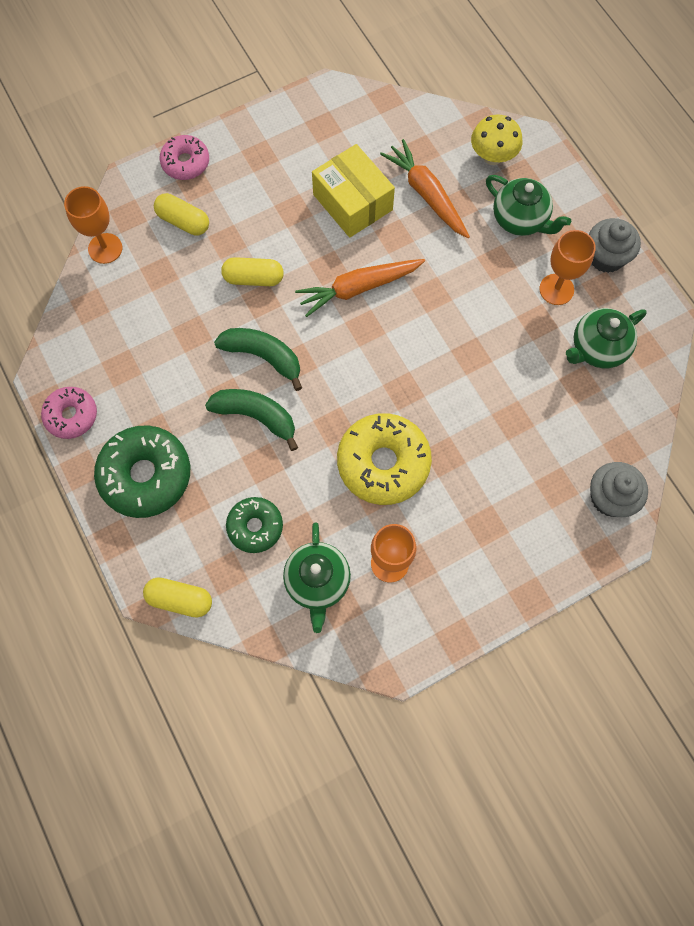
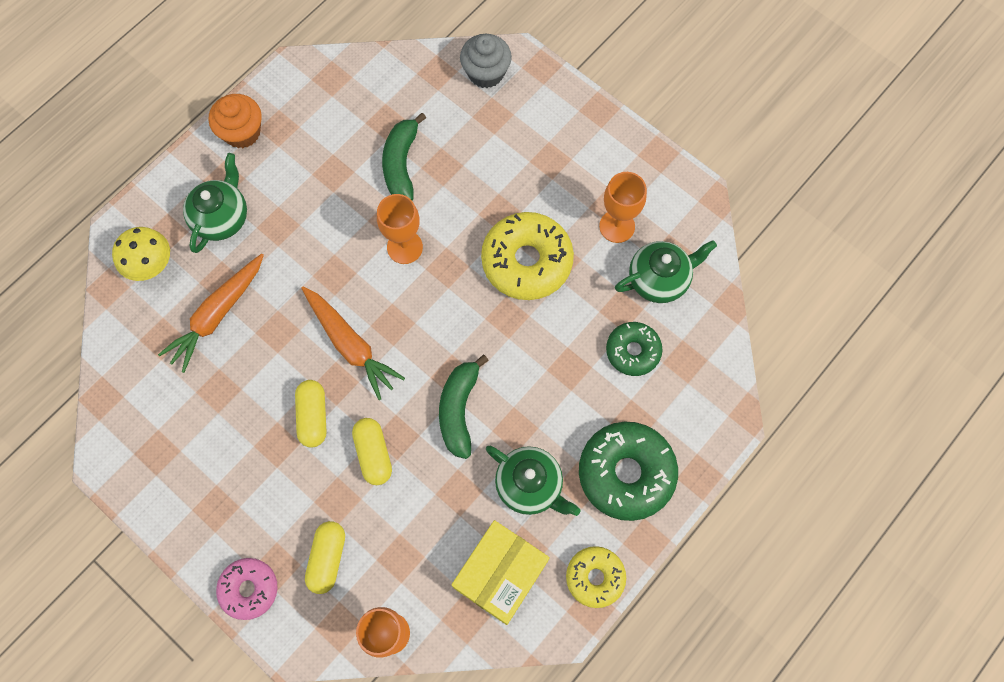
camera: 110 degrees left, 0 degrees up
pink donut [41,387,97,439] -> yellow donut [566,546,626,608]
yellow capsule [143,577,212,617] -> yellow capsule moved to [295,380,327,447]
green banana [205,389,298,451] -> green banana moved to [382,113,426,201]
yellow box [312,144,395,238] -> yellow box moved to [451,520,550,625]
orange goblet [539,230,596,305] -> orange goblet moved to [377,194,423,264]
green teapot [566,308,647,368] -> green teapot moved to [486,446,581,516]
grey cupcake [589,218,641,273] -> orange cupcake [209,94,262,148]

